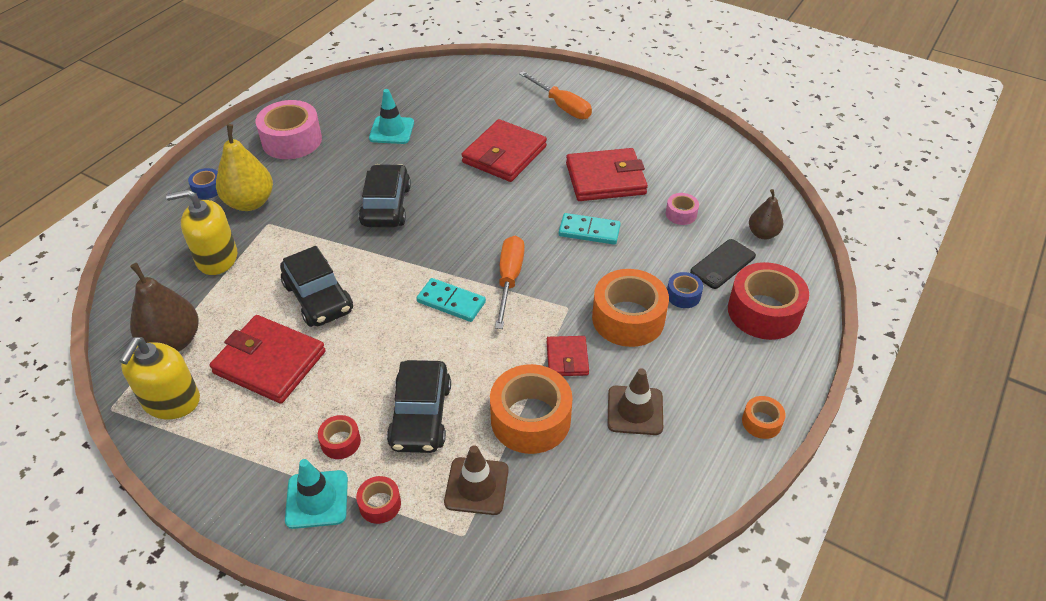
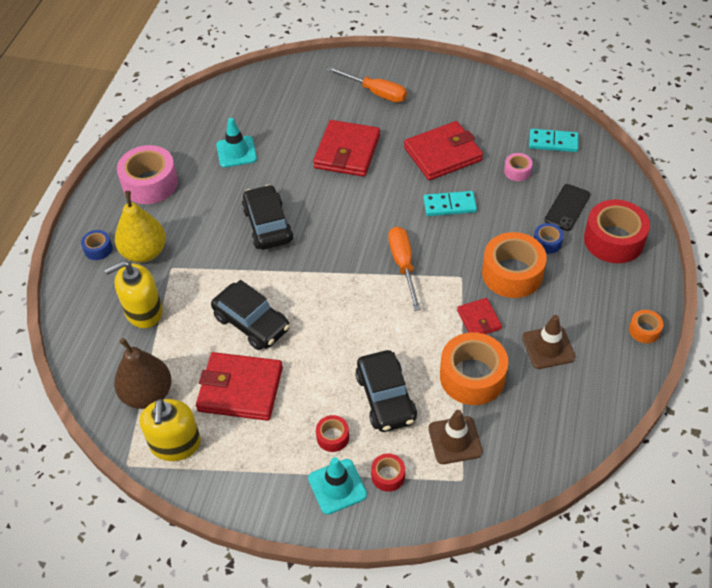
camera: 15 degrees left, 5 degrees up
turquoise domino [416,278,486,322] -> turquoise domino moved to [529,129,579,152]
brown pear [749,189,783,239] -> none

